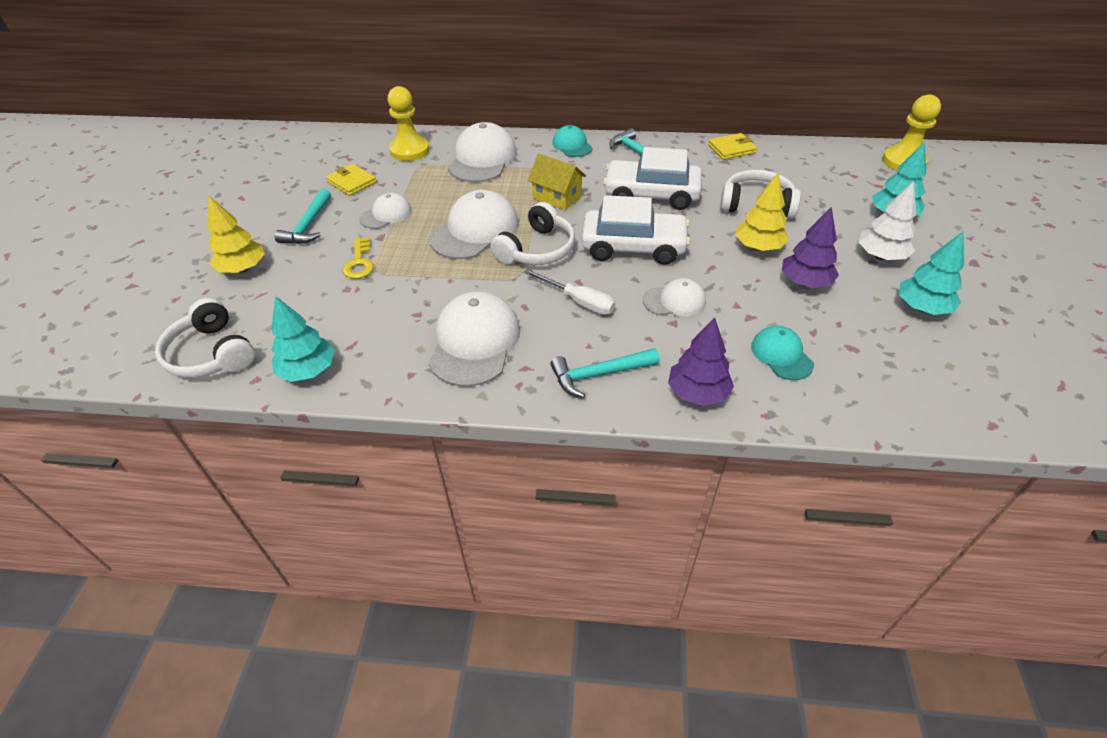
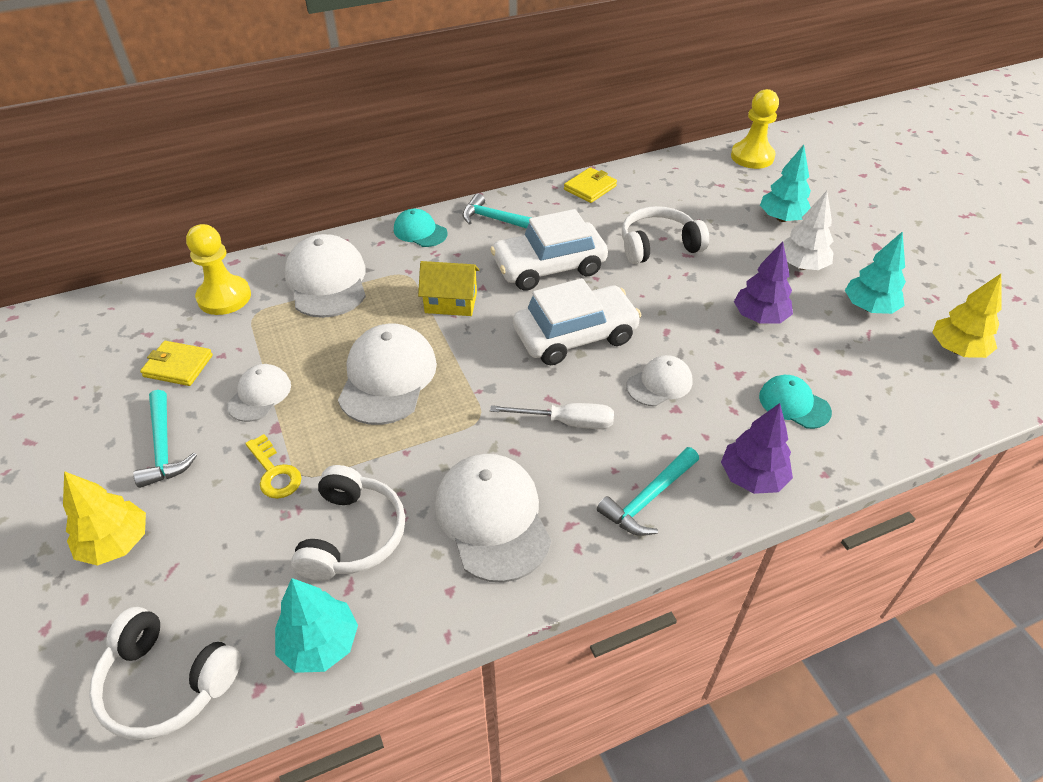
camera: 30 degrees left, 0 degrees up
white headphones [491,202,575,265] -> white headphones moved to [291,465,405,581]
yellow tree [735,173,789,251] -> yellow tree moved to [932,274,1002,358]

